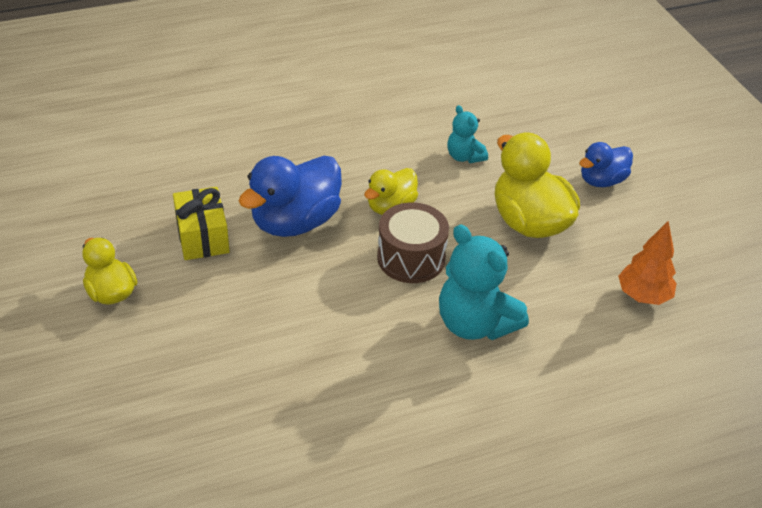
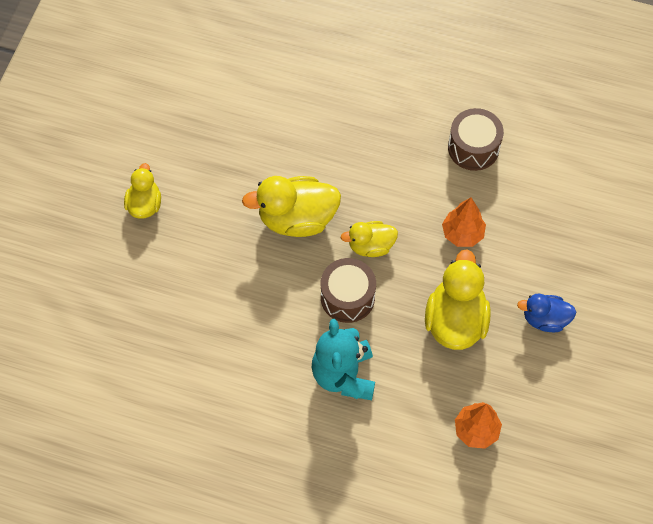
camera: 40 degrees right, 20 degrees up
yellow gift [173,187,230,260] -> none
blue duck [238,156,342,237] -> yellow duck [242,176,341,237]
turquoise teddy bear [447,105,488,163] -> orange tree [442,197,486,247]
none -> brown drum [448,108,504,171]

